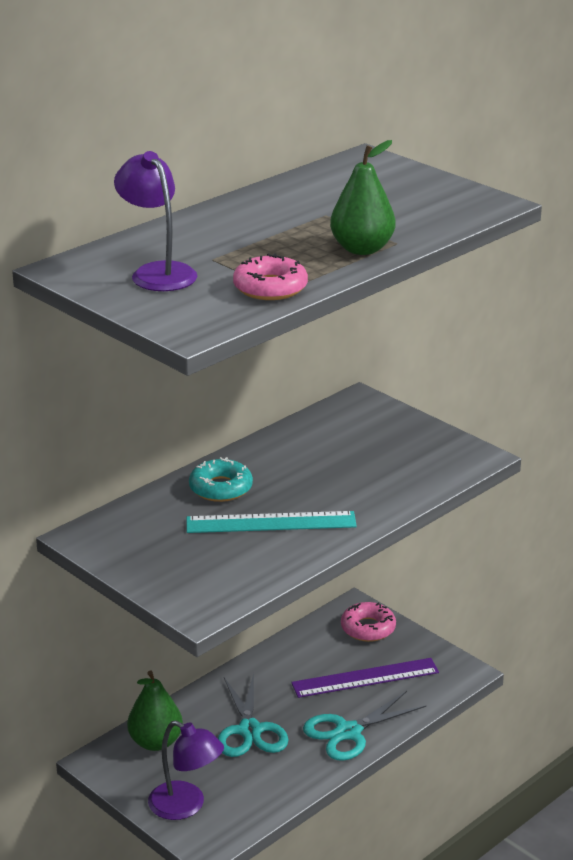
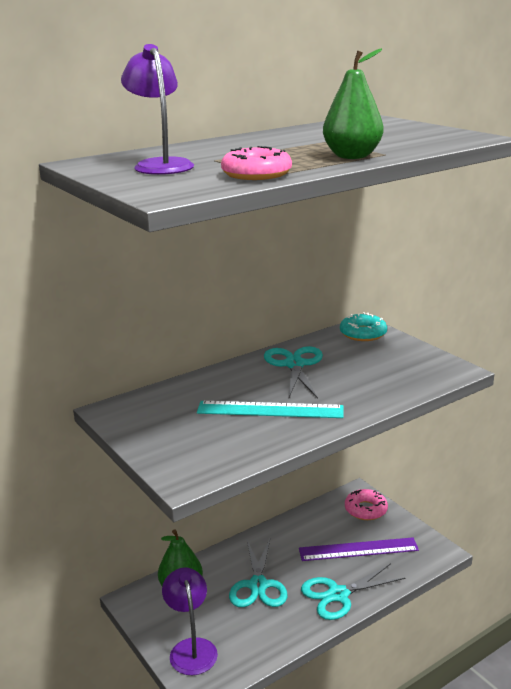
camera: 10 degrees right, 5 degrees down
purple lamp [148,720,224,820] -> purple lamp turned 150 degrees counterclockwise [162,567,218,675]
turquoise donut [189,457,253,502] -> turquoise donut moved to [340,313,387,341]
none -> turquoise scissors [264,346,323,399]

